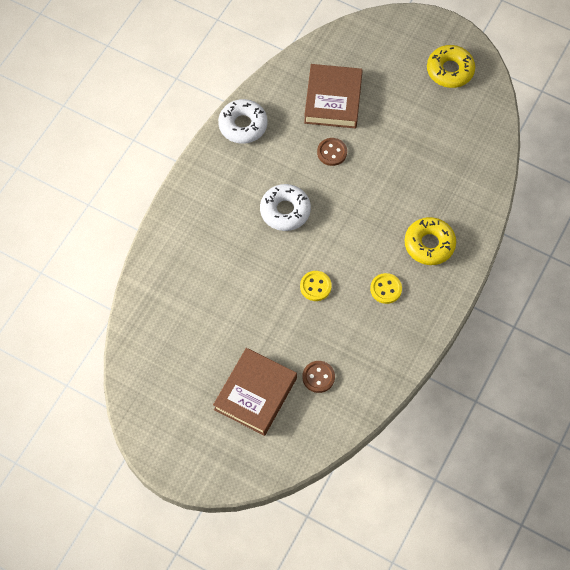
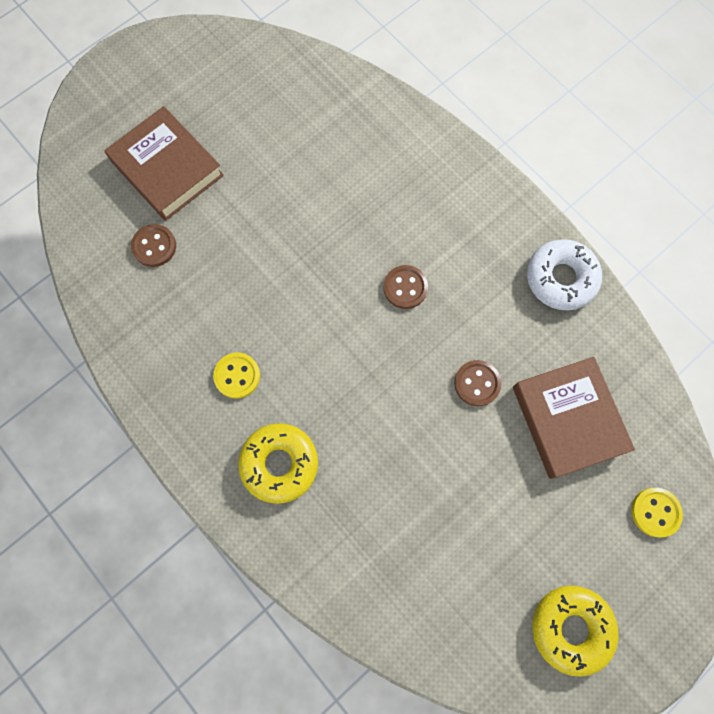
camera: 110 degrees right, 10 degrees up
white donut [260,184,311,231] -> brown button [383,265,428,309]
yellow button [300,271,332,301] -> yellow button moved to [631,488,683,537]
brown book [304,64,363,129] -> brown book turned 45 degrees clockwise [513,357,635,479]

